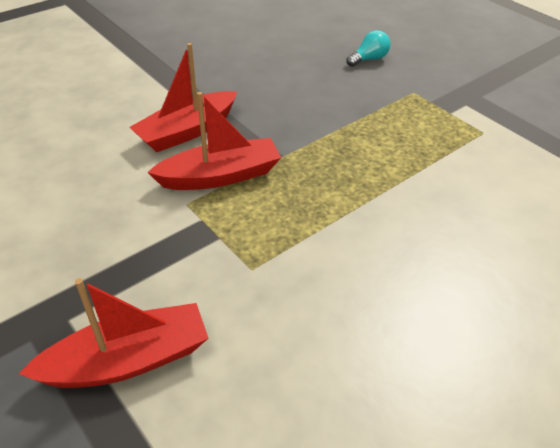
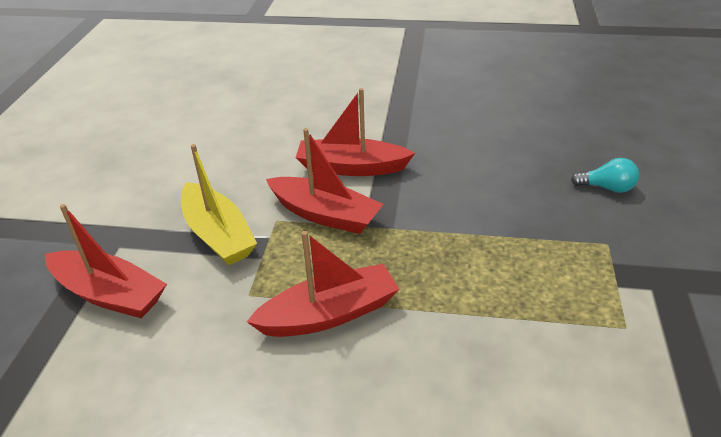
camera: 50 degrees right, 5 degrees down
none -> yellow boat [181,144,257,265]
none -> red boat [247,231,399,337]

